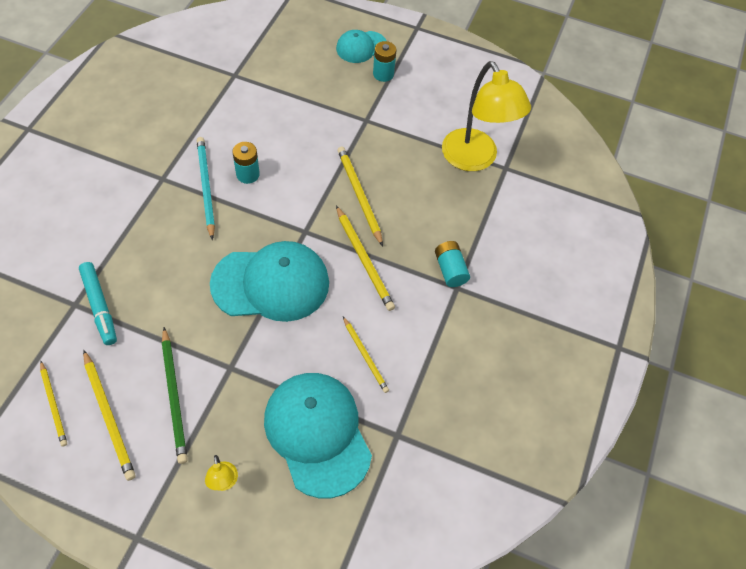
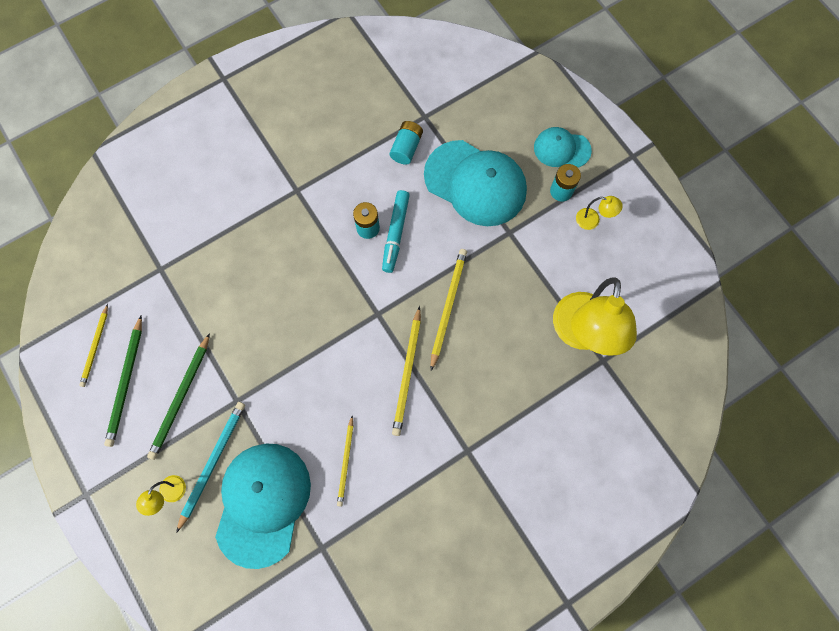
camera: 40 degrees right, 15 degrees up
turquoise marker [79,262,117,345] -> turquoise marker moved to [382,190,410,273]
yellow pencil [83,350,136,481] -> green pencil [104,316,142,447]
turquoise pencil [197,137,215,240] -> turquoise pencil moved to [176,402,245,533]
turquoise cap [210,241,329,322] -> turquoise cap moved to [424,140,527,226]
turquoise battery [435,241,470,287] -> turquoise battery moved to [389,121,423,165]
none -> yellow lamp [576,196,623,230]

